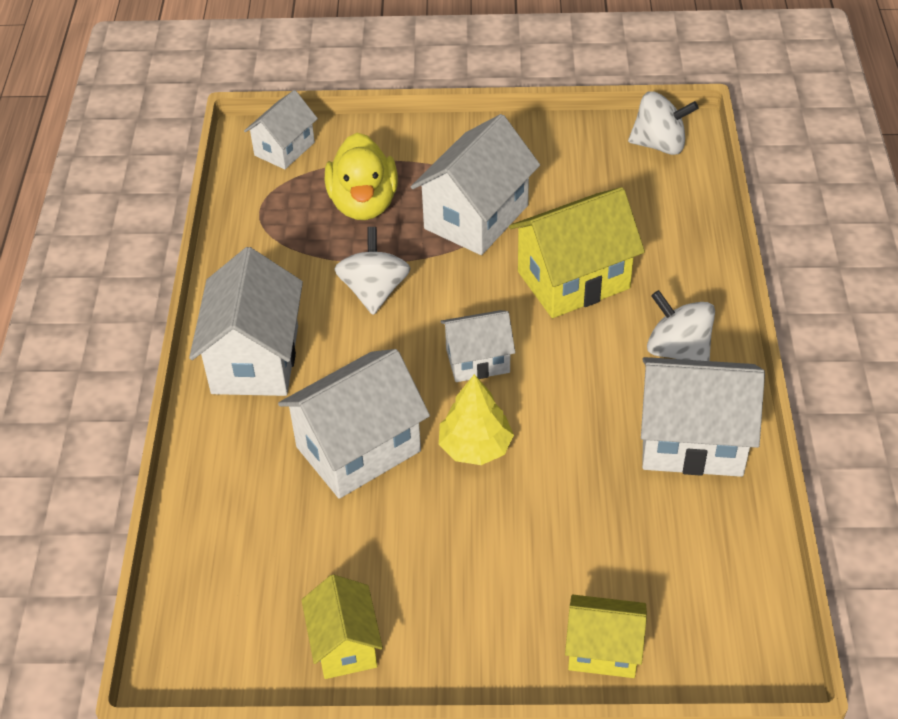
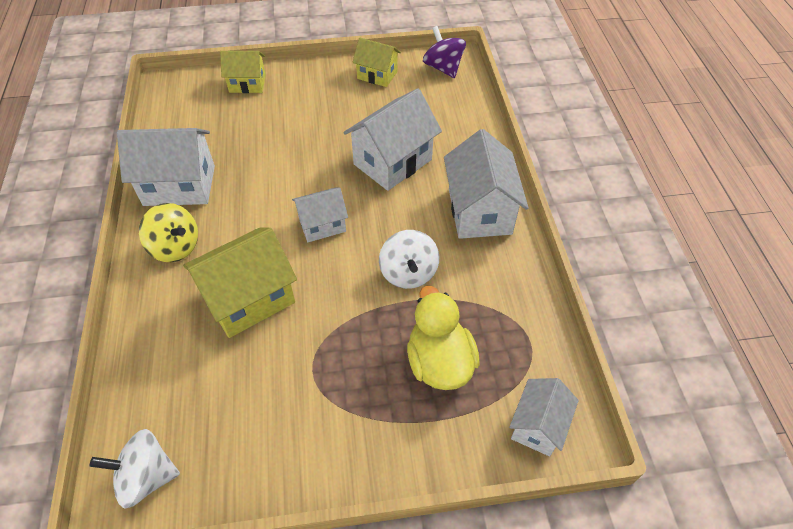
camera: 170 degrees right, 5 degrees up
yellow house [301,574,383,679] -> yellow house turned 45 degrees counterclockwise [352,38,401,87]
white house [411,114,540,255] -> none
yellow tree [439,374,514,465] -> none
white spinning top [647,290,715,361] -> yellow spinning top [139,203,198,262]
none -> purple spinning top [423,26,466,78]

